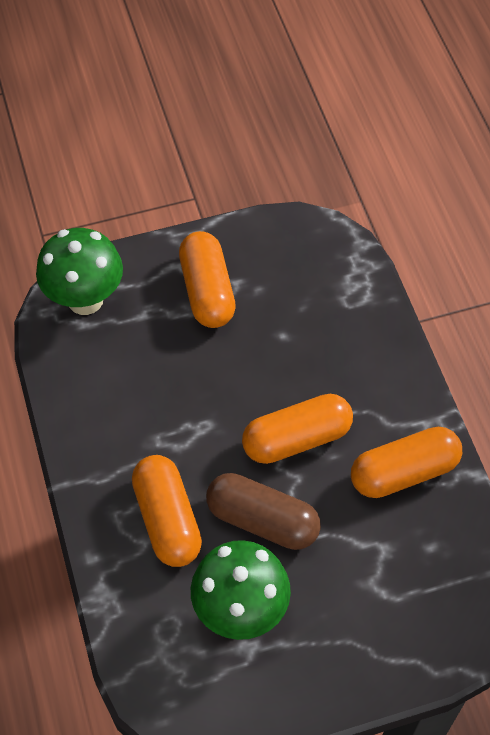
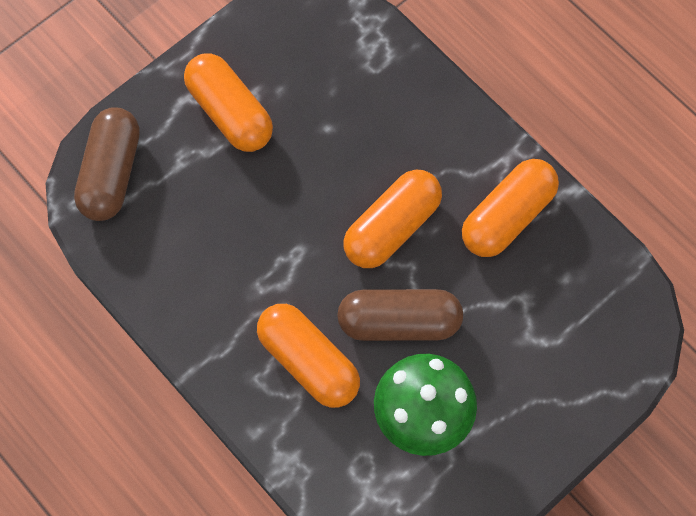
camera: 25 degrees left, 10 degrees up
green mushroom [36,228,123,315] -> brown capsule [74,107,140,221]

